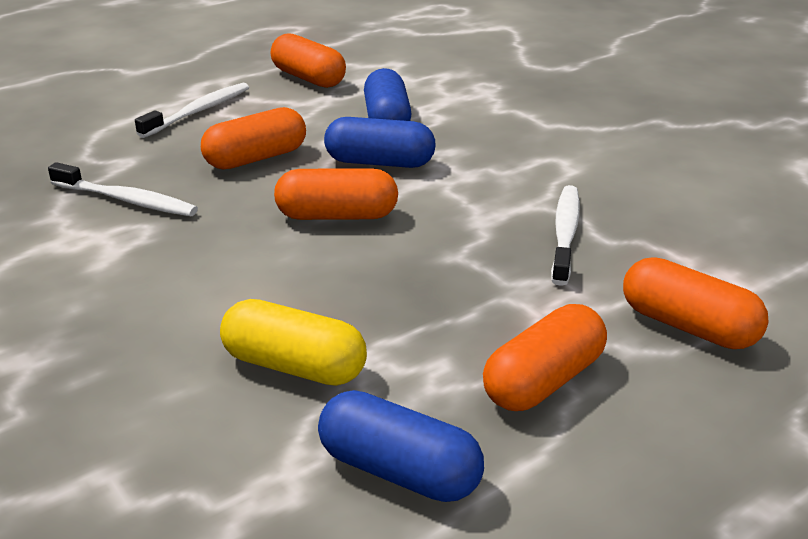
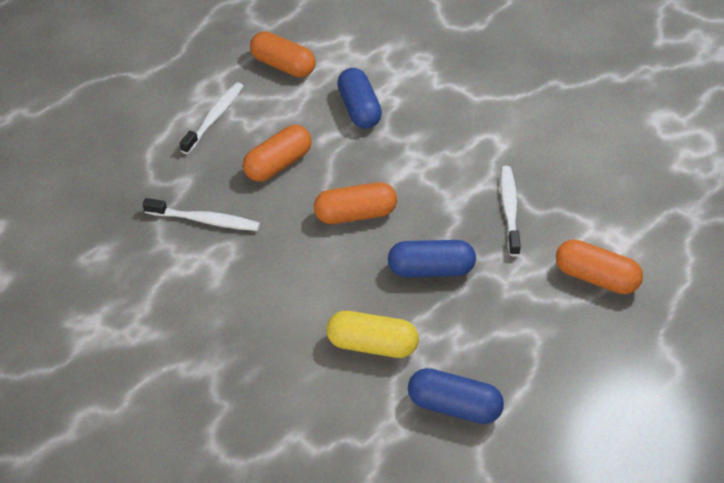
camera: 10 degrees left, 15 degrees up
blue capsule [324,117,435,168] -> blue capsule moved to [388,240,476,277]
orange capsule [483,304,607,411] -> none

